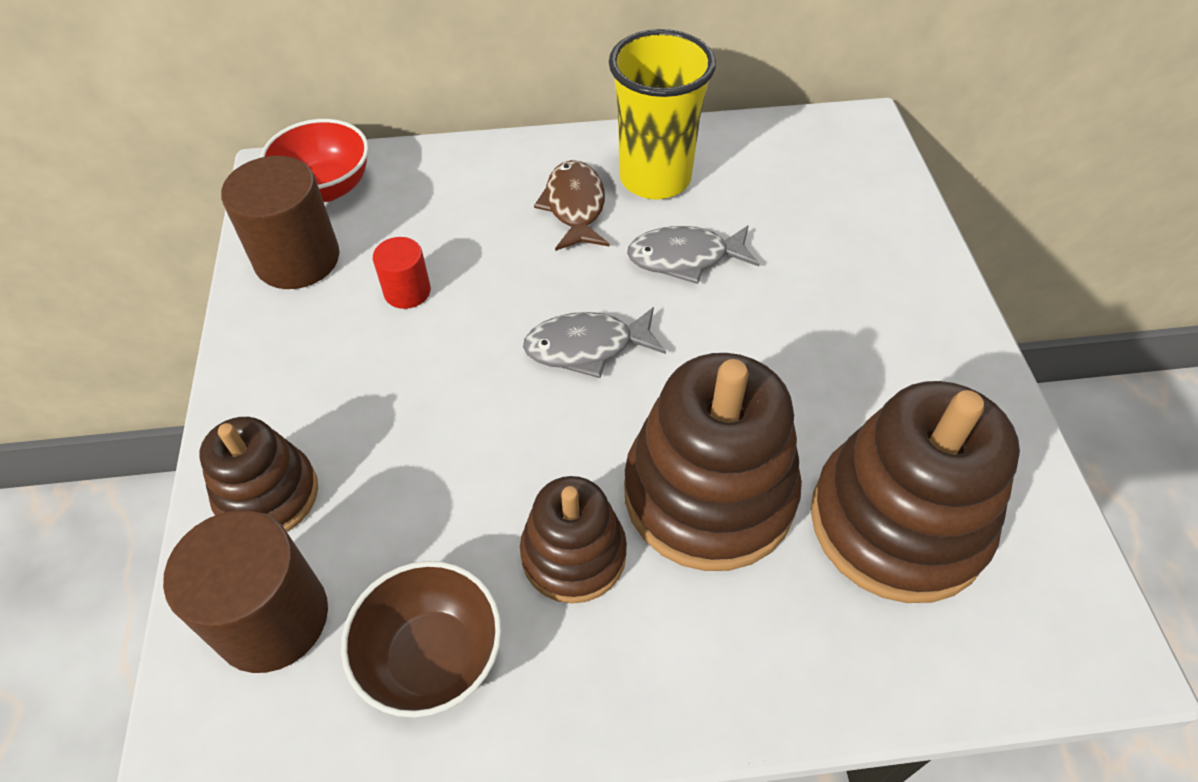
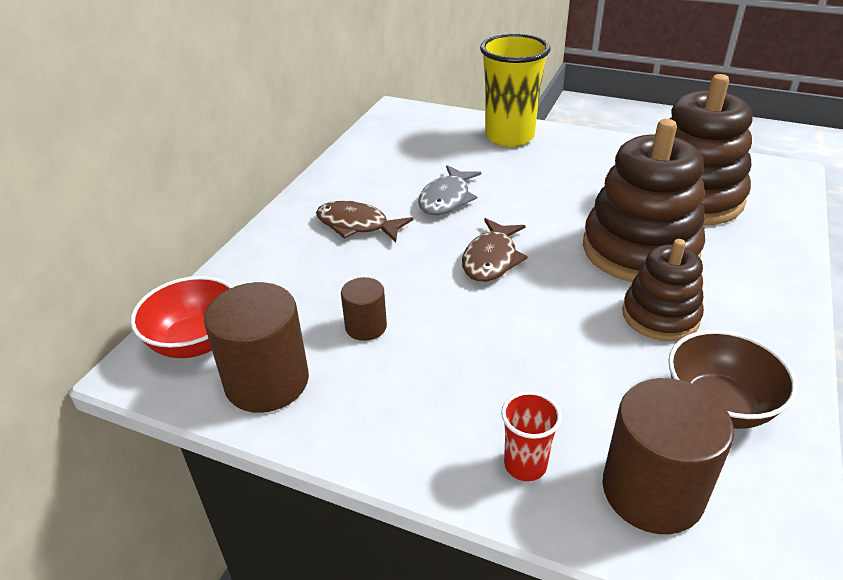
camera: 60 degrees left, 15 degrees down
brown stacking toy [199,417,318,531] -> red cup [501,391,562,481]
red cylinder [373,237,431,309] -> brown cylinder [341,277,387,341]
grey fish [523,307,666,378] -> brown fish [462,218,528,282]
yellow cup [609,29,716,200] -> yellow cup moved to [480,34,551,147]

